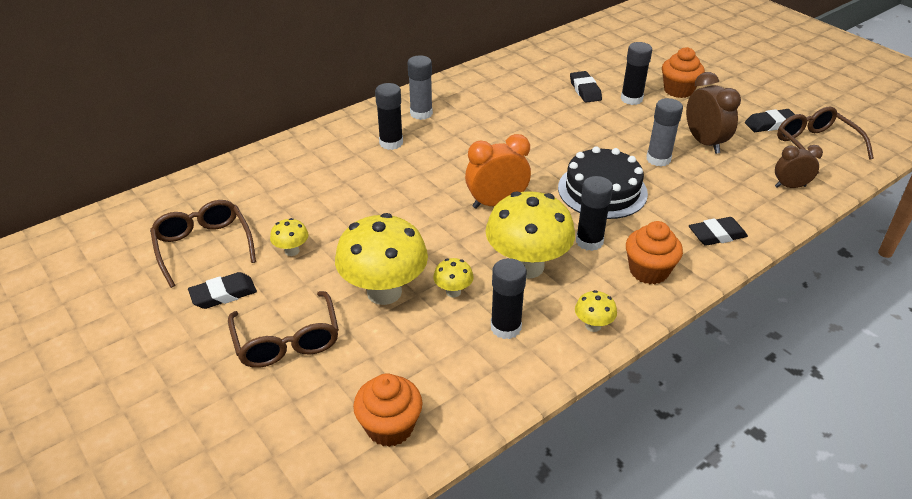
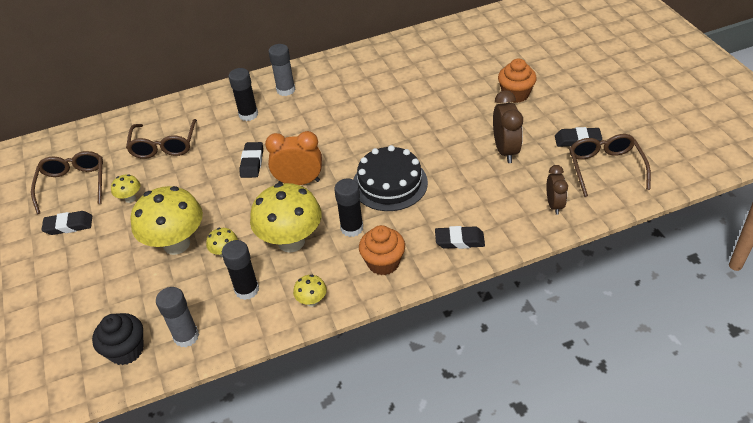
camera: 20 degrees right, 5 degrees up
brown glasses [228,291,339,368] -> brown glasses moved to [126,119,197,159]
orange cupcake [353,373,422,447] -> black cupcake [92,313,144,365]
black eraser [570,71,602,103] -> black eraser moved to [239,142,263,178]
black glue stick [621,42,652,105] -> none
grey glue stick [646,98,683,166] -> grey glue stick moved to [156,287,199,347]
brown clock [775,145,823,188] -> brown clock turned 75 degrees clockwise [546,165,568,215]

